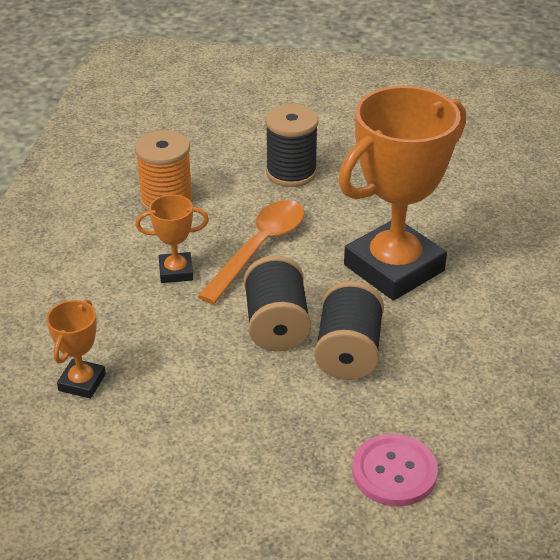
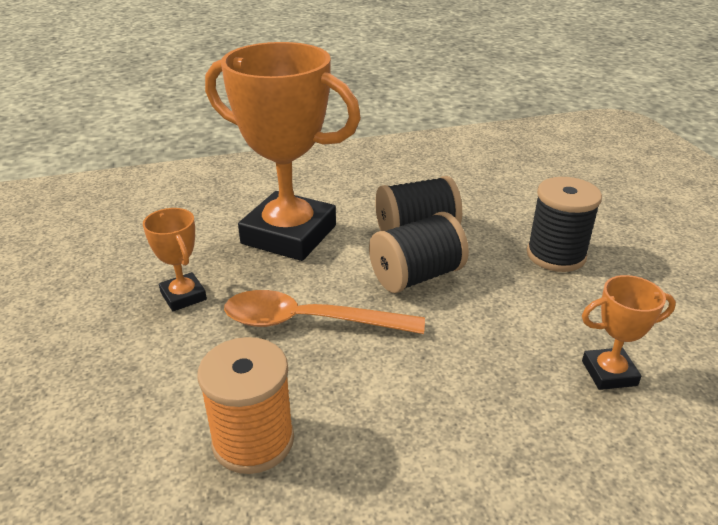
camera: 115 degrees left, 5 degrees down
orange trophy [135,195,209,283] -> orange trophy moved to [143,208,207,312]
black spool [265,104,318,187] -> black spool moved to [527,177,602,272]
pink button [352,434,438,506] -> none

